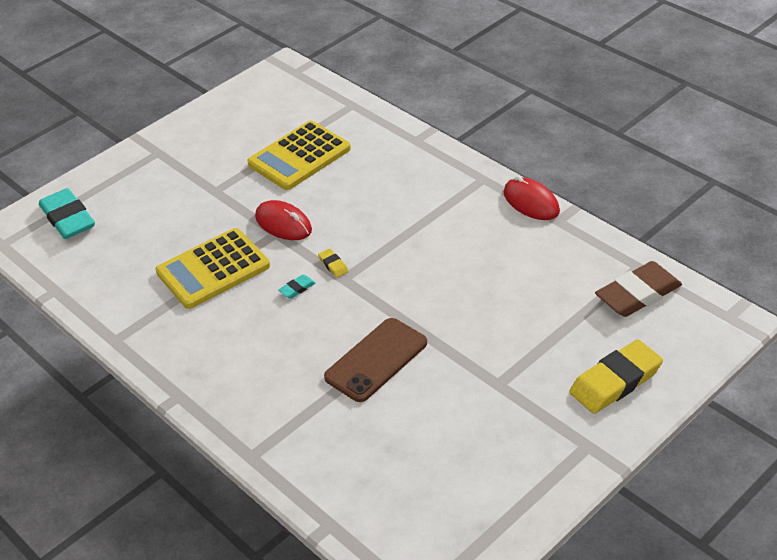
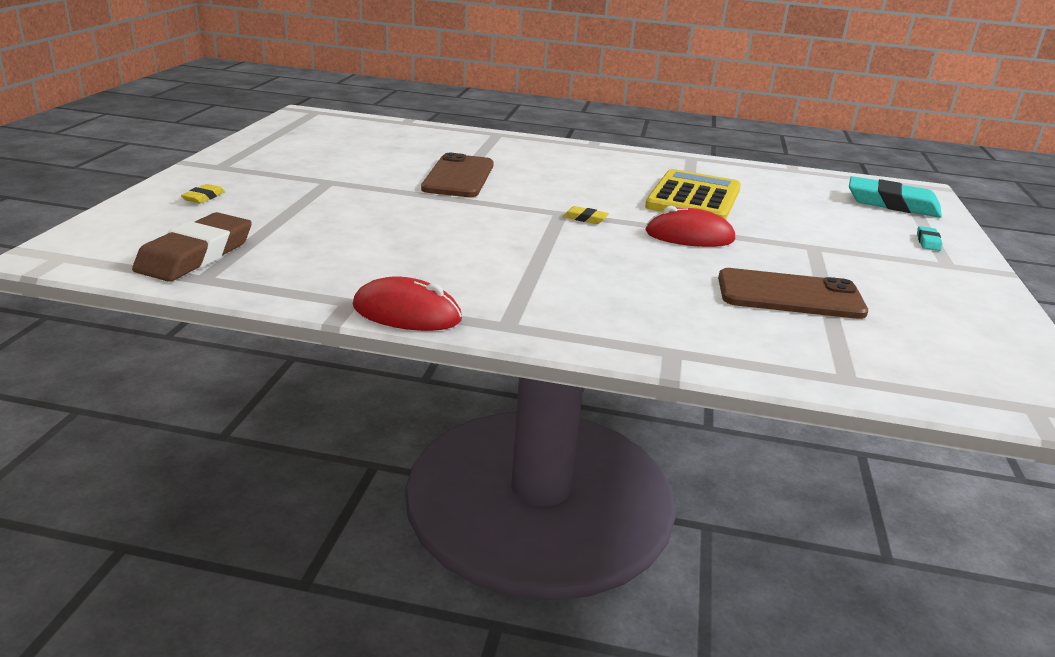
camera: 140 degrees right, 15 degrees down
yellow calculator [247,121,351,190] -> brown phone [718,268,868,319]
turquoise eraser [278,274,315,299] -> turquoise eraser moved to [917,226,942,251]
yellow eraser [569,339,663,414] -> yellow eraser [181,184,225,203], size x0.43

